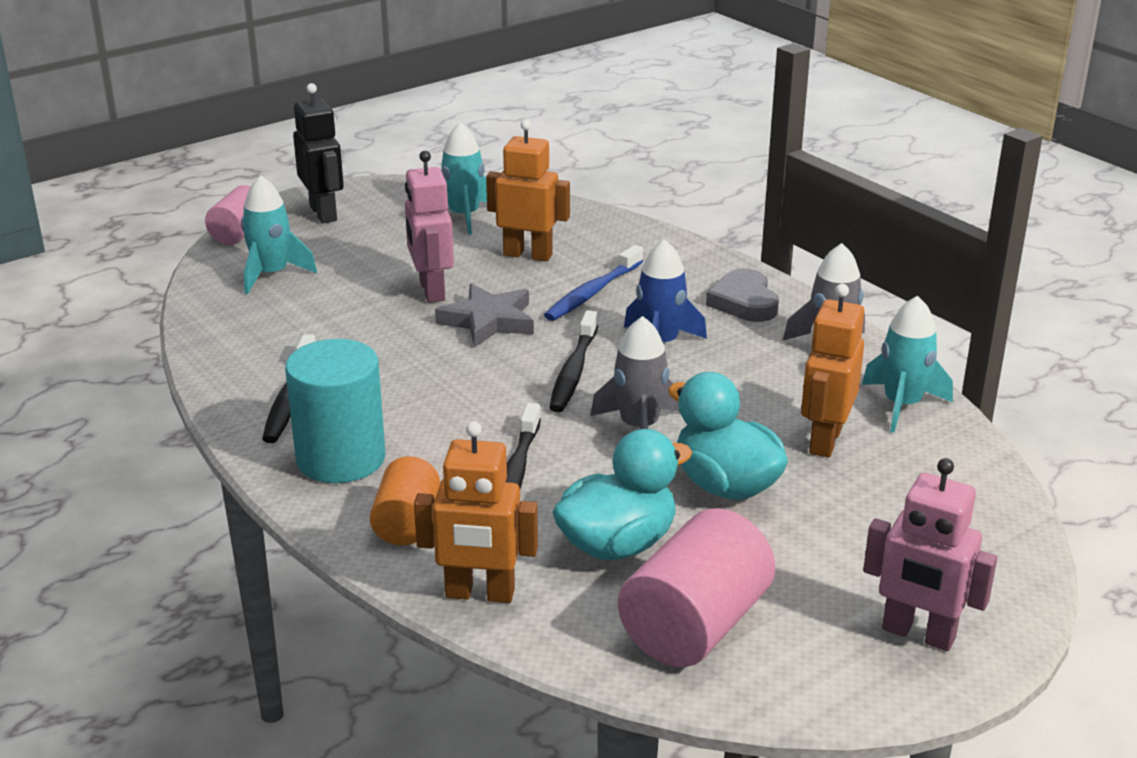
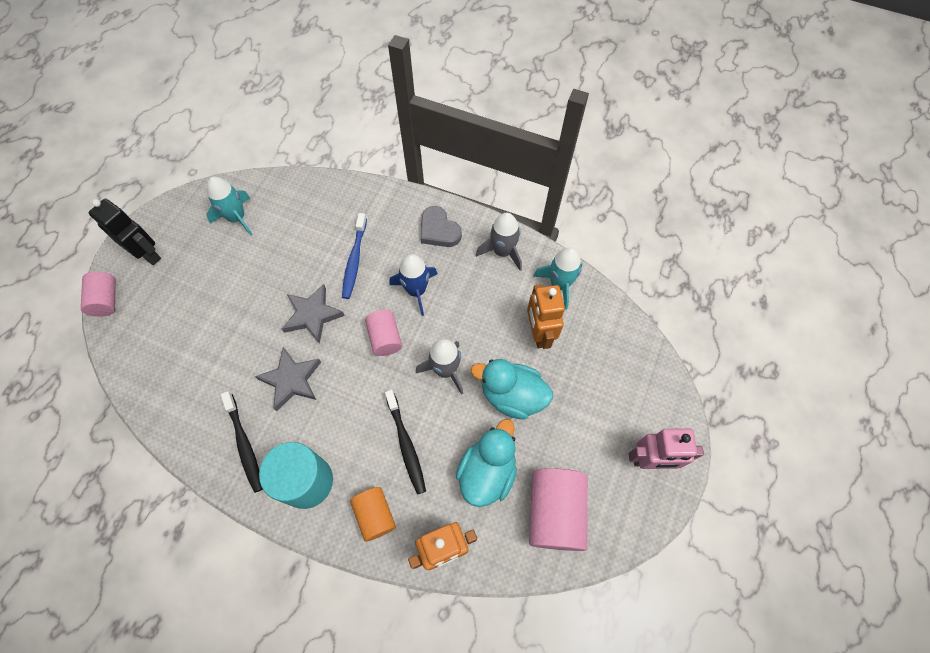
camera: 30 degrees left, 35 degrees up
turquoise rocket [241,175,317,294] -> none
pink robot [405,151,454,303] -> none
orange robot [486,119,570,261] -> none
black toothbrush [549,310,598,412] -> pink cylinder [365,310,402,356]
none -> grey star [255,347,321,411]

